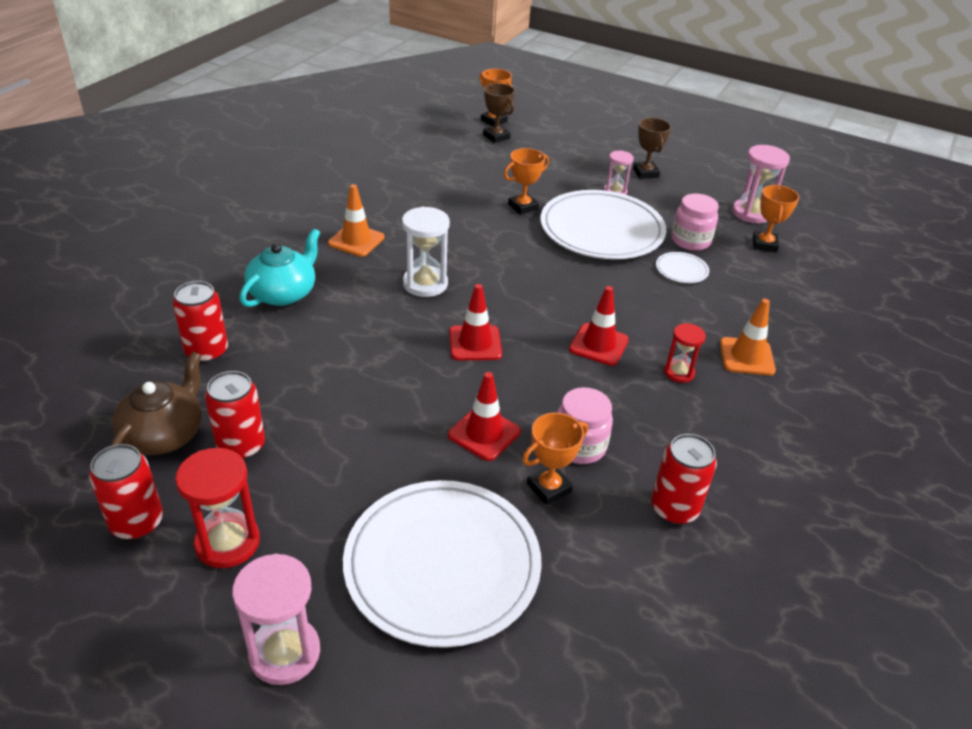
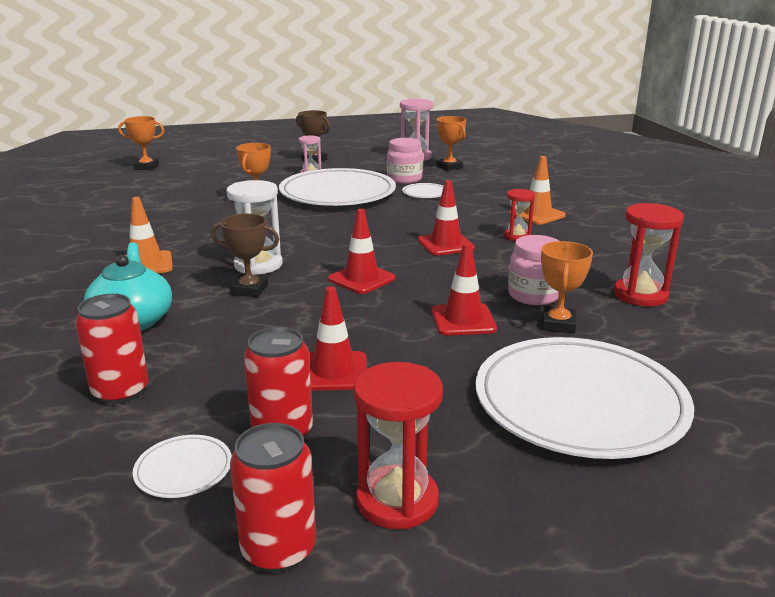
camera: 40 degrees left, 15 degrees down
brown teapot [111,352,202,455] -> white plate [133,435,232,498]
pink hourglass [232,554,320,685] -> none
brown trophy [483,83,515,143] -> brown trophy moved to [211,214,279,297]
red can [651,434,717,524] -> red hourglass [614,203,684,307]
none -> red traffic cone [309,286,367,391]

